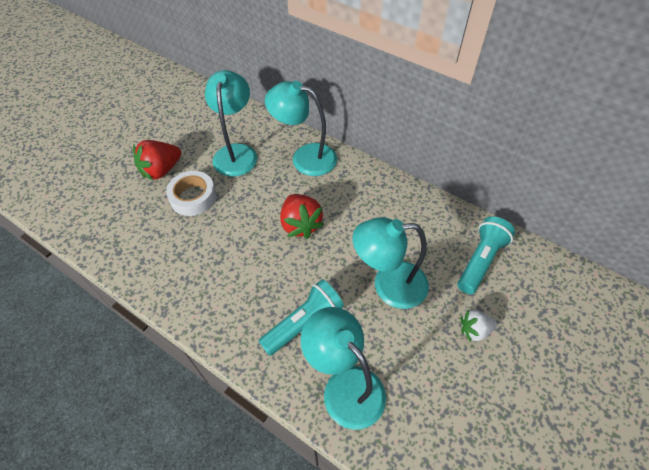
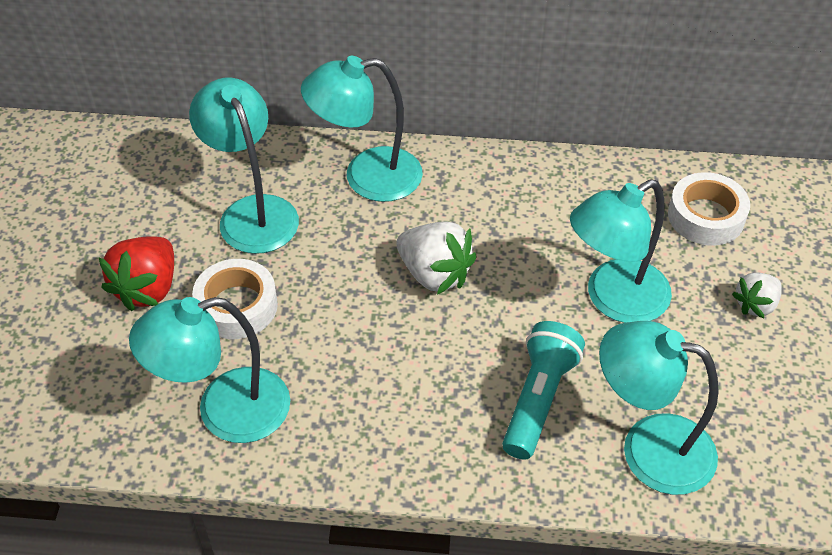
camera: 30 degrees left, 5 degrees down
red strawberry [280,194,325,239] -> white strawberry [396,221,477,294]
turquoise flashlight [457,216,515,294] -> white tape [668,172,750,246]
none -> turquoise lamp [129,297,290,443]

